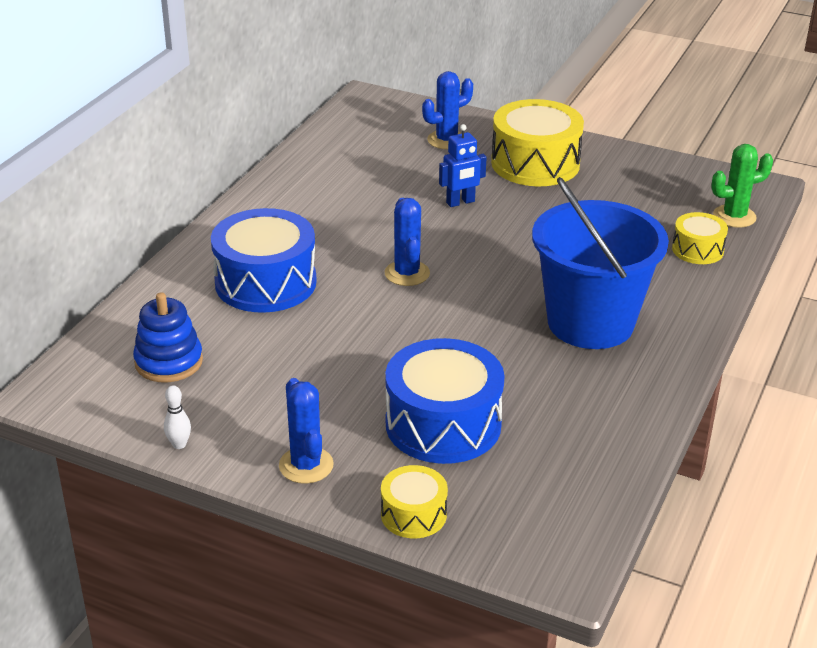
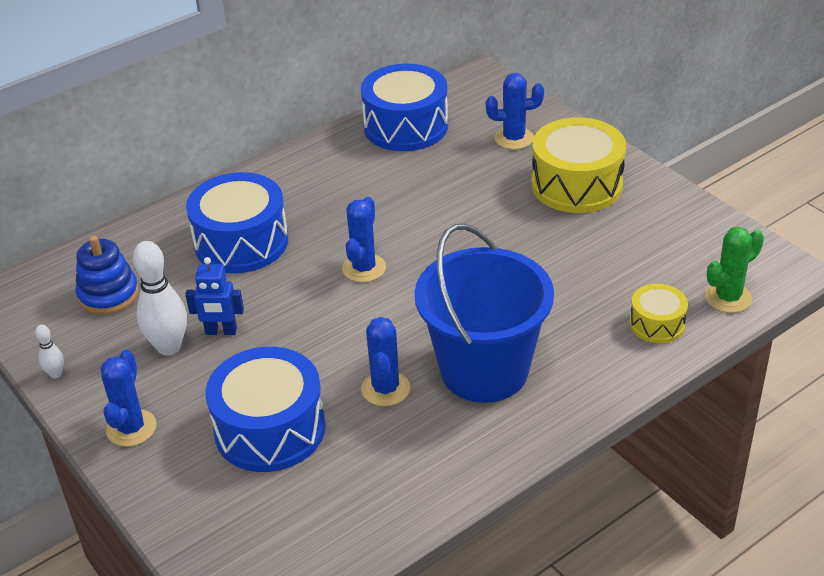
camera: 30 degrees right, 5 degrees up
yellow drum [381,465,448,538] -> none
blue robot [439,124,487,207] -> blue robot moved to [185,257,244,335]
green cactus [711,144,773,228] -> green cactus turned 45 degrees counterclockwise [705,227,764,313]
none -> white bowling pin [133,241,187,356]
none -> blue drum [361,64,448,151]
none -> blue cactus [361,317,410,406]

